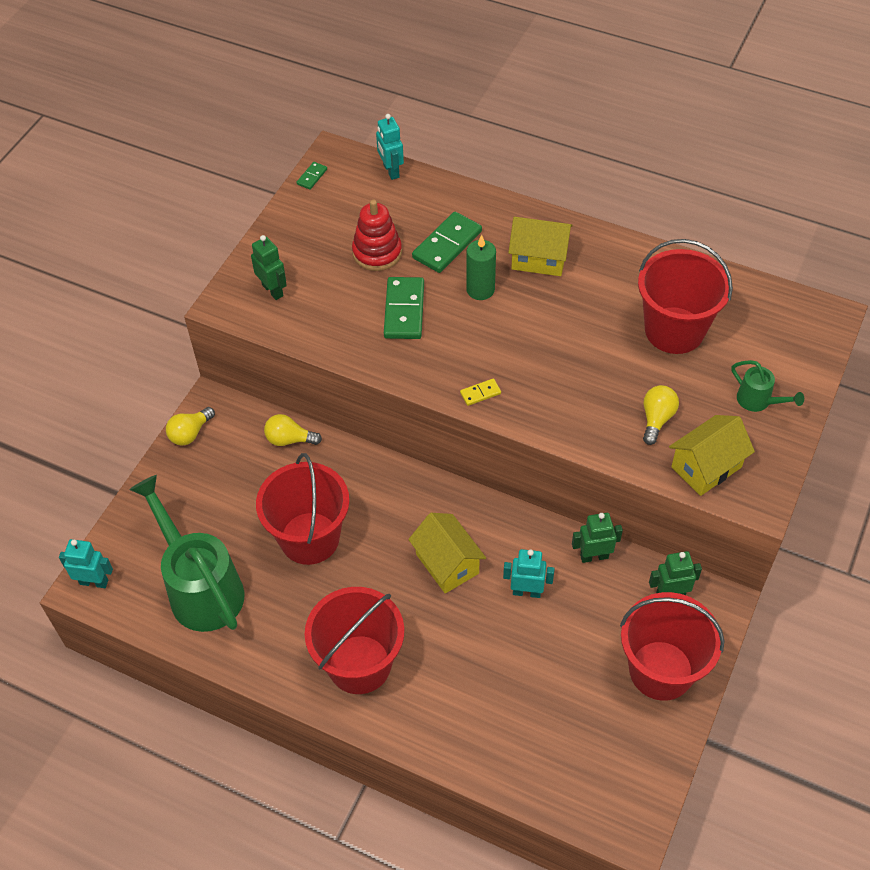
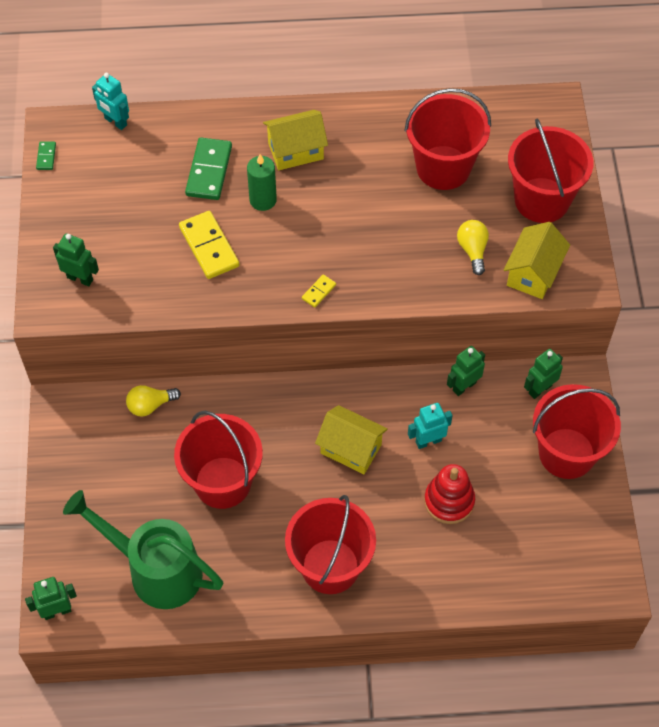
camera: 30 degrees left, 5 degrees up
turquoise robot [59,539,113,588] -> green robot [25,577,77,620]
yellow light bulb [166,407,215,446] -> none
red stacking toy [352,200,402,271] -> red stacking toy moved to [424,464,475,524]
green domino [384,277,424,339] -> yellow domino [179,211,239,279]
green watering can [732,360,804,412] -> red bucket [508,118,593,223]

